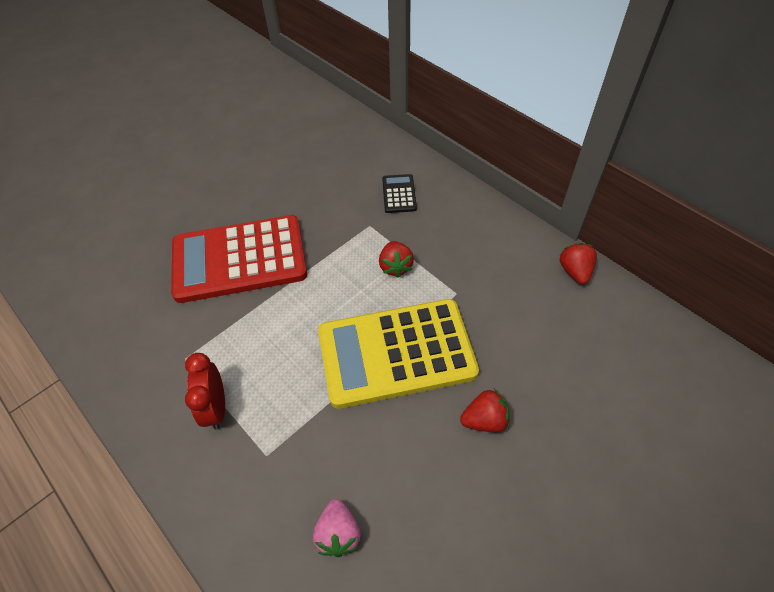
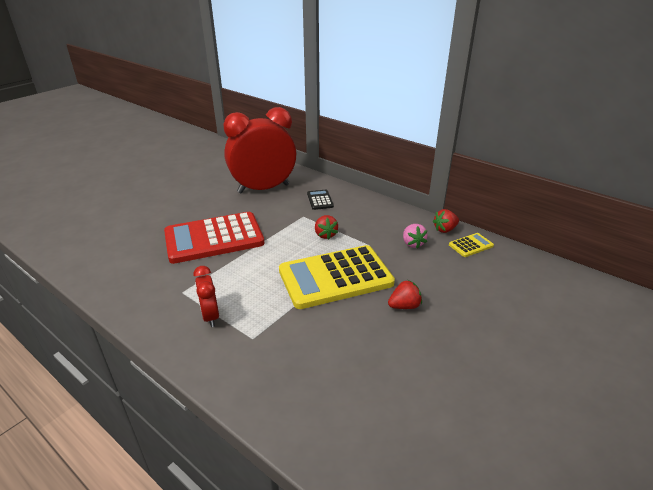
camera: 10 degrees left, 20 degrees down
pink strawberry [313,499,361,557] -> pink strawberry moved to [403,224,427,249]
red strawberry [559,243,597,284] -> red strawberry turned 105 degrees counterclockwise [433,209,459,233]
none -> red clock [223,107,297,194]
none -> yellow calculator [449,233,494,257]

